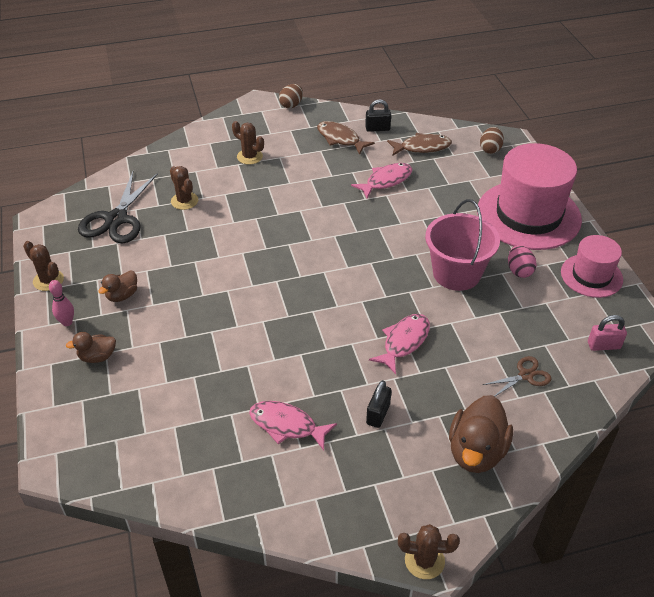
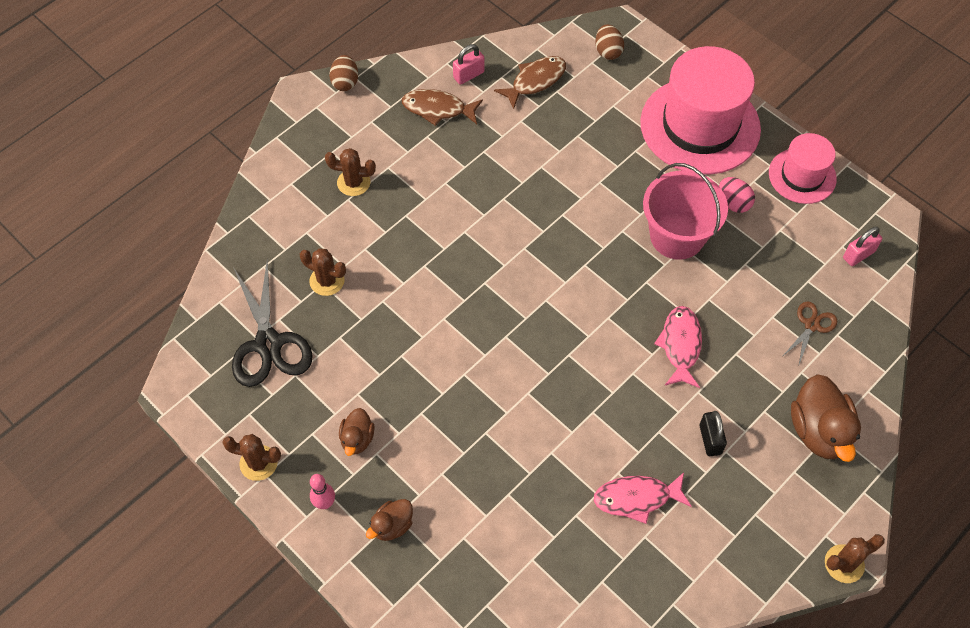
camera: 30 degrees left, 15 degrees up
pink fish [351,163,412,198] -> none
black padlock [365,99,391,132] -> pink padlock [453,44,484,85]

